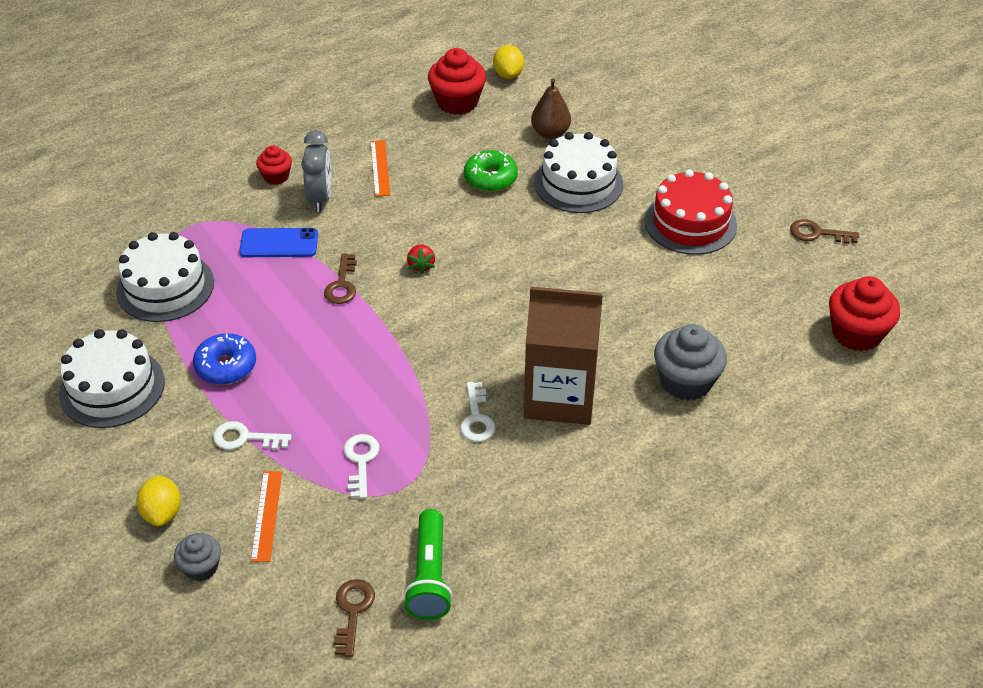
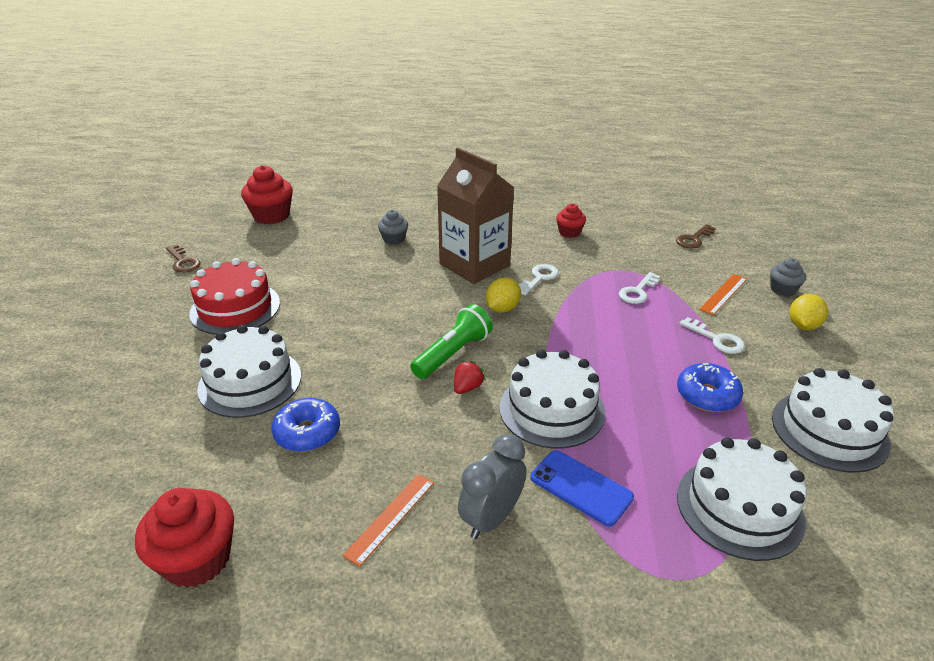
camera: 140 degrees left, 10 degrees down
red cupcake [256,145,292,185] -> red cupcake moved to [556,204,586,238]
brown key [324,253,357,304] -> white cake [499,350,605,449]
green flashlight [403,509,453,620] -> green flashlight moved to [410,304,493,379]
green donut [464,150,518,192] -> blue donut [271,398,340,452]
yellow lemon [493,45,524,79] -> yellow lemon moved to [486,277,521,312]
brown pear [531,78,571,139] -> none
grey cupcake [654,324,727,401] -> grey cupcake [378,210,408,245], size x0.58

